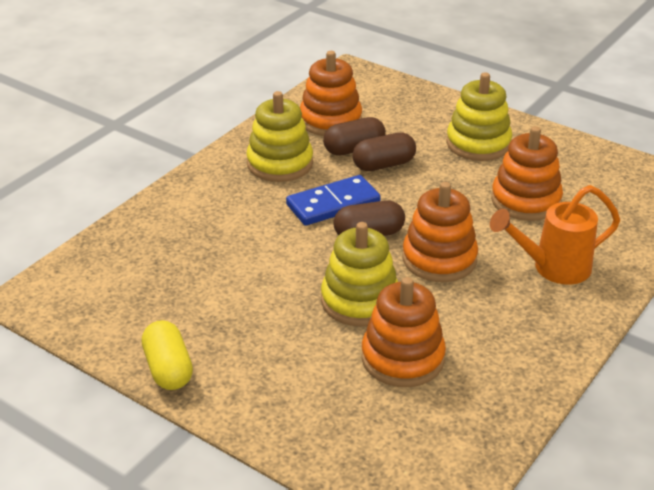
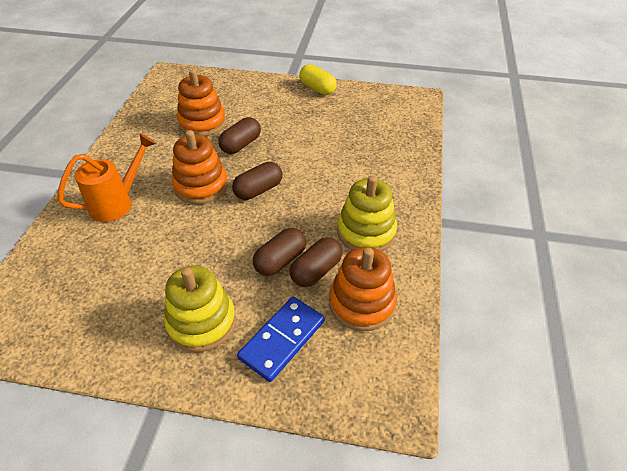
camera: 155 degrees right, 10 degrees up
blue domino [286,175,381,226] -> blue domino moved to [237,297,324,382]
yellow stacking toy [321,222,398,326] -> brown capsule [218,117,261,154]
orange stacking toy [491,126,563,221] -> none

